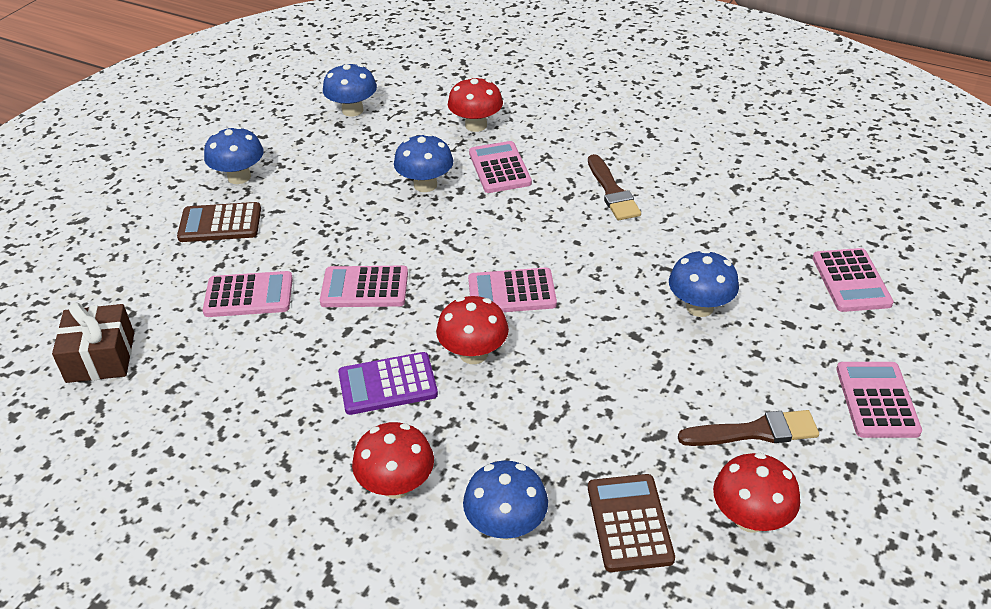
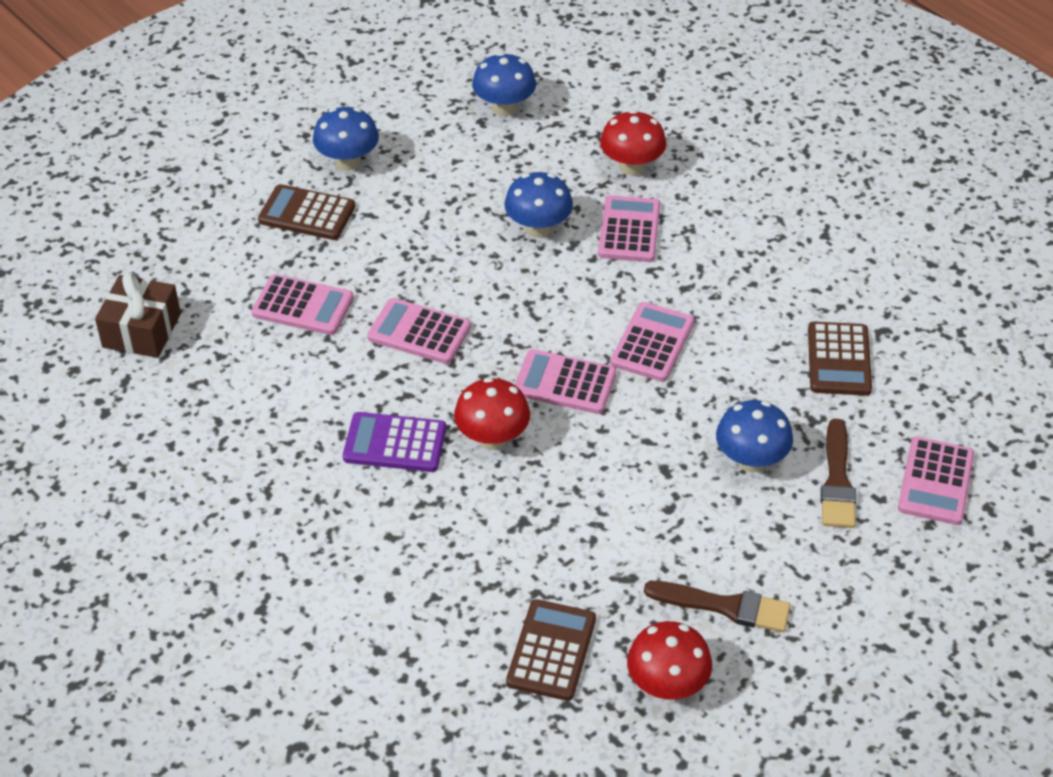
camera: 20 degrees right, 5 degrees up
red mushroom [352,422,434,499] -> none
blue mushroom [463,461,548,540] -> none
brown brush [588,154,641,220] -> brown brush moved to [821,419,856,528]
pink calculator [836,362,922,438] -> pink calculator moved to [610,302,695,382]
none -> brown calculator [808,322,872,396]

